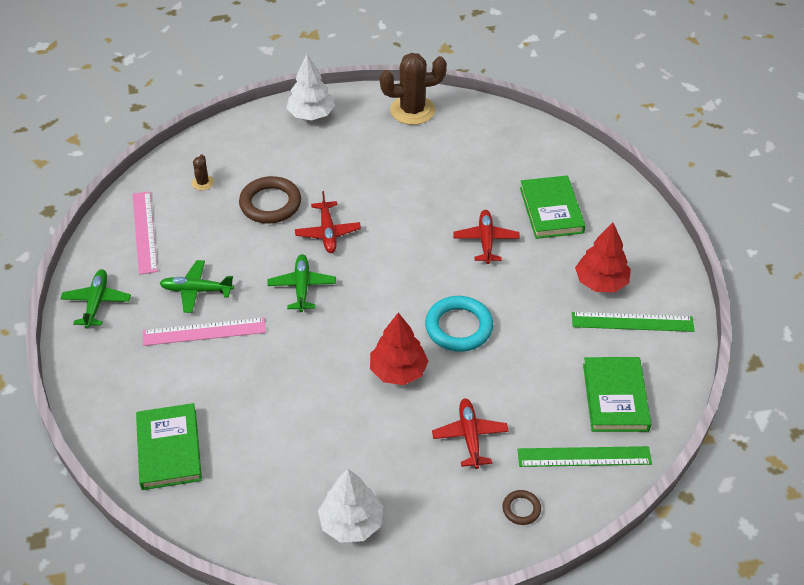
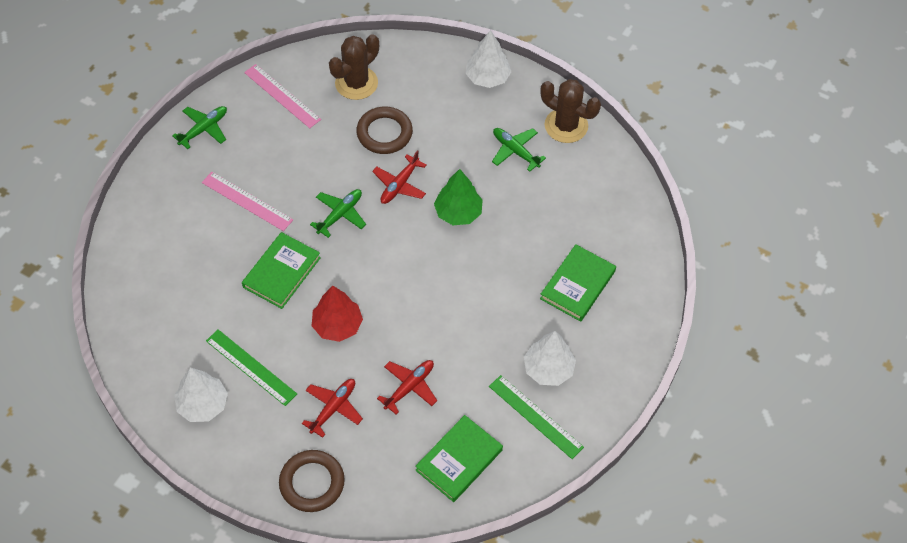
camera: 40 degrees right, 10 degrees up
pink ruler [132,191,158,275] -> pink ruler turned 75 degrees counterclockwise [244,64,321,128]
green book [136,403,202,490] -> green book moved to [242,232,321,309]
green plane [159,260,234,313] -> green plane moved to [492,128,546,172]
brown cactus [192,154,214,190] -> brown cactus [329,34,379,100], size x2.17
turquoise ring [425,296,493,352] -> none
red plane [453,210,520,264] -> red plane moved to [377,360,437,414]
brown ring [503,490,541,525] -> brown ring [279,450,345,512], size x1.99
green ruler [518,446,652,467] -> green ruler moved to [206,329,297,406]
red tree [575,223,631,292] -> white tree [524,331,576,386]
none -> green tree [434,169,483,225]

